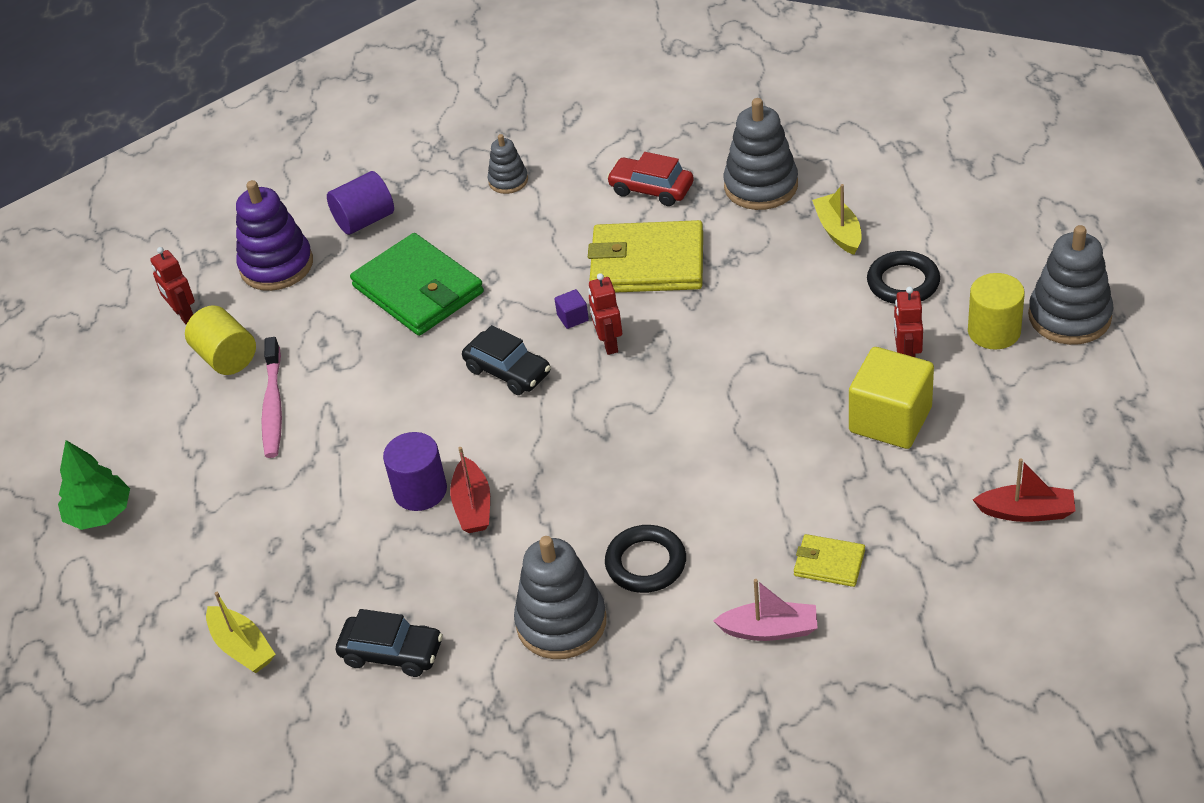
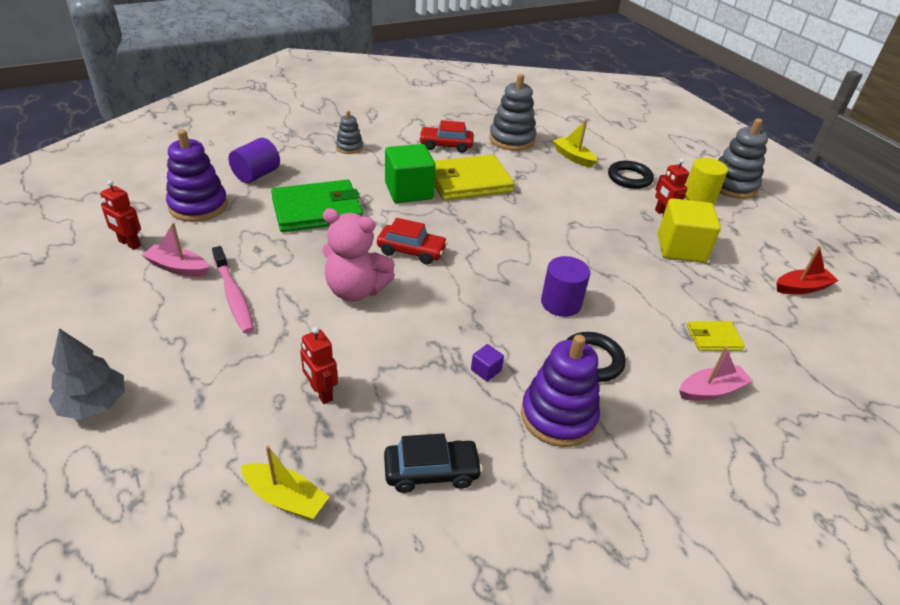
camera: 30 degrees left, 5 degrees down
green tree [58,440,130,530] -> grey tree [48,328,125,419]
yellow cylinder [185,305,256,375] -> pink boat [142,222,209,277]
green wallet [350,233,484,336] -> green wallet turned 45 degrees counterclockwise [271,180,363,232]
purple cylinder [383,432,447,511] -> purple cylinder moved to [541,256,590,317]
red boat [450,447,490,533] -> none
black car [462,325,551,395] -> red car [377,218,448,265]
grey stacking toy [514,536,606,659] -> purple stacking toy [521,334,600,447]
purple cube [555,289,589,329] -> purple cube moved to [471,344,504,381]
red robot [588,273,622,355] -> red robot moved to [300,327,338,404]
none -> pink teddy bear [322,208,395,301]
none -> green cube [385,144,436,203]

